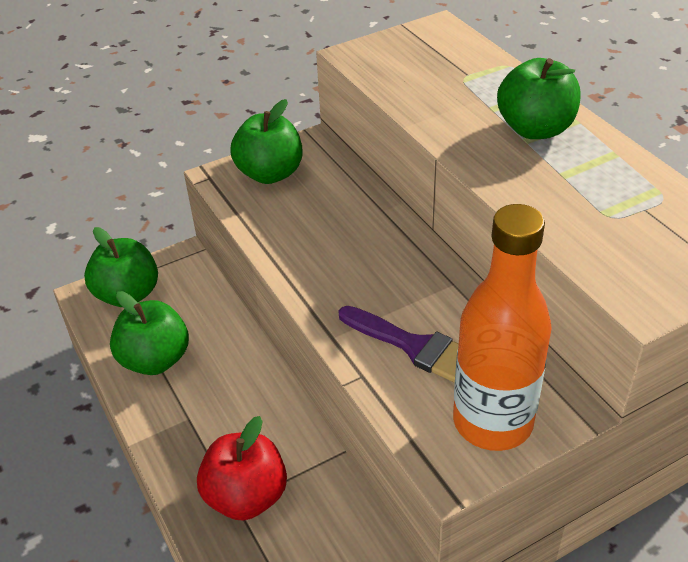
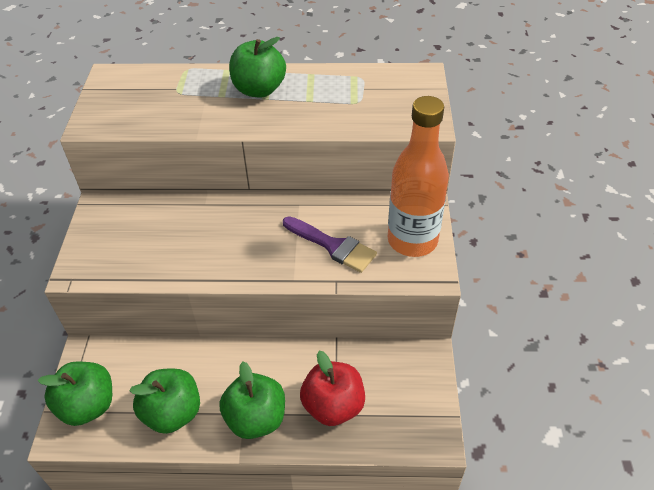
camera: 60 degrees left, 5 degrees up
green apple [230,99,303,184] -> green apple moved to [219,362,285,439]
purple brush [338,306,459,383] -> purple brush turned 60 degrees clockwise [283,216,377,273]

